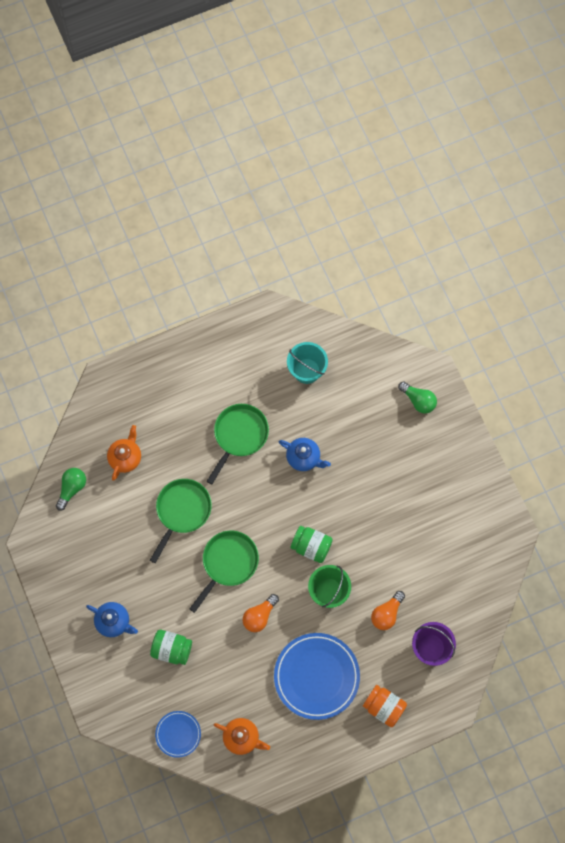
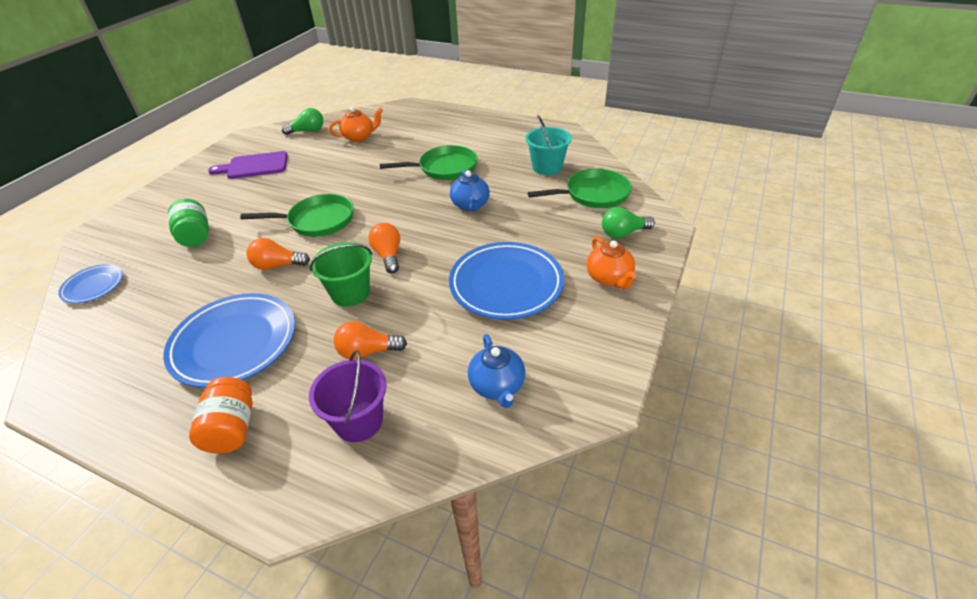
camera: 50 degrees right, 30 degrees down
blue teapot [86,602,138,637] -> blue teapot moved to [468,334,525,408]
green pan [150,479,212,563] -> green pan moved to [528,169,632,208]
orange teapot [214,718,270,755] -> orange teapot moved to [586,236,637,289]
green jar [291,526,333,563] -> orange light bulb [368,223,400,273]
green light bulb [398,381,437,413] -> green light bulb turned 75 degrees clockwise [602,207,655,238]
none -> purple cutting board [208,151,288,179]
none -> blue plate [449,242,564,320]

